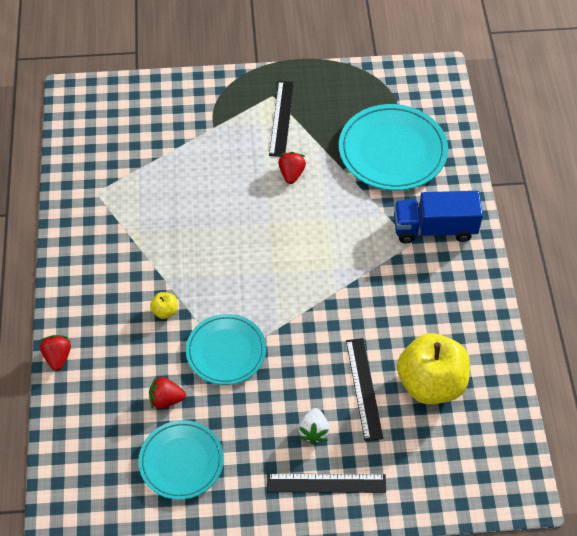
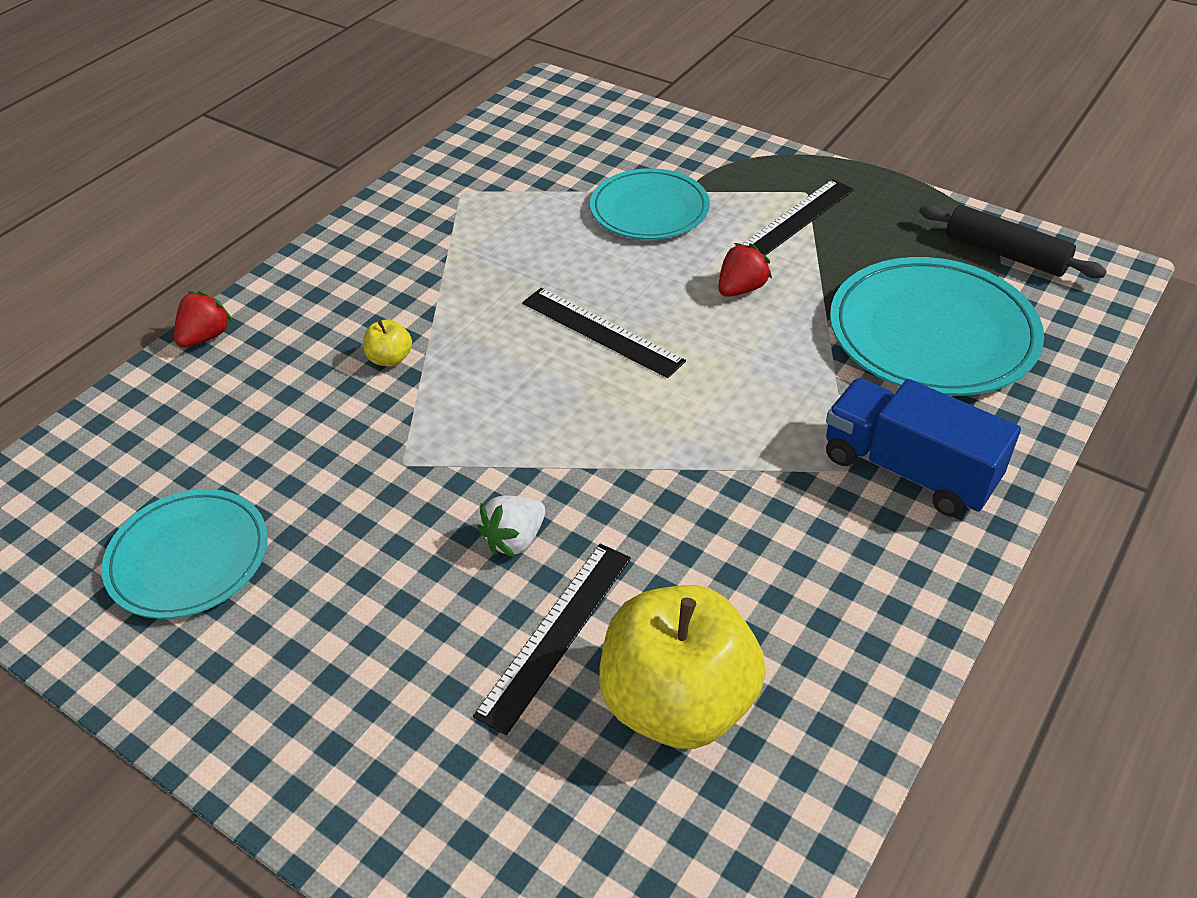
camera: 40 degrees right, 10 degrees down
red strawberry [149,376,186,408] -> none
turquoise plate [186,314,266,385] -> turquoise plate moved to [590,168,710,239]
black ruler [267,474,386,493] -> black ruler moved to [522,288,686,378]
white strawberry [298,408,330,445] -> white strawberry moved to [478,495,545,558]
none -> black rolling pin [919,204,1107,278]

